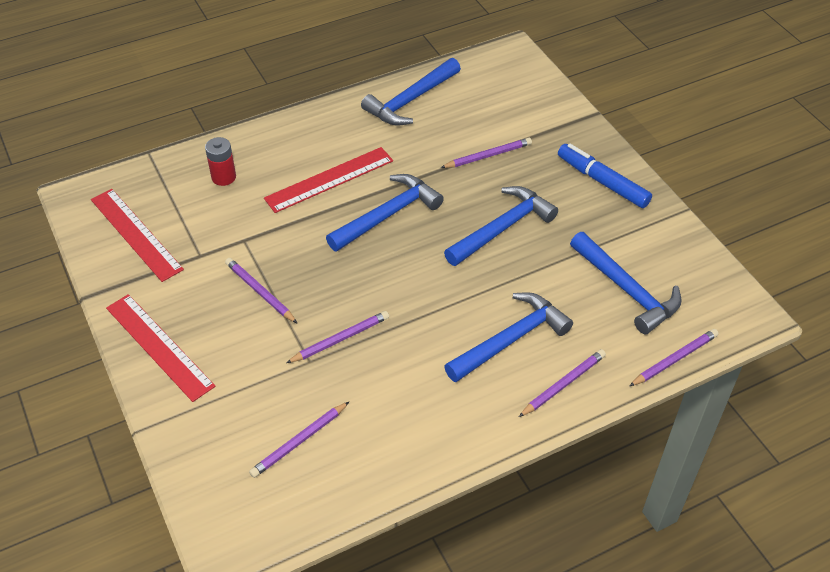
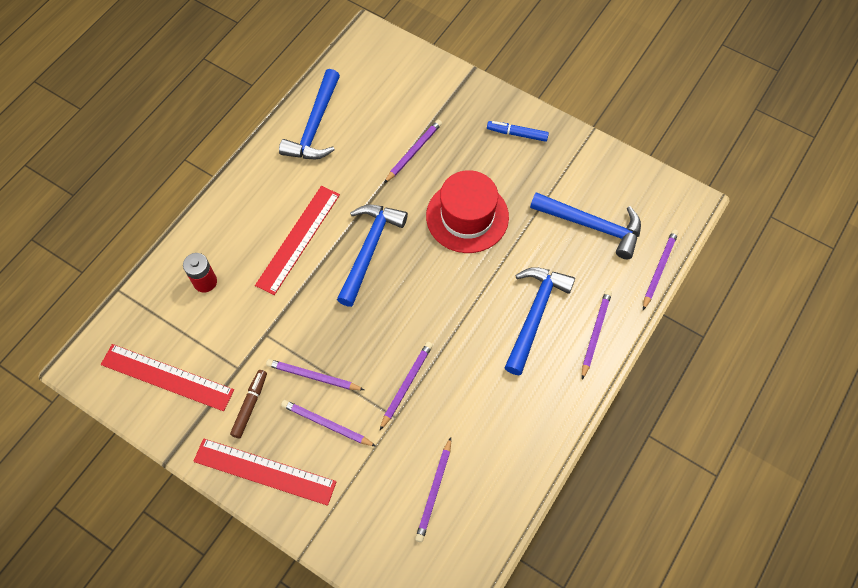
camera: 30 degrees left, 15 degrees up
blue hammer [444,186,558,266] -> red hat [426,170,509,253]
blue marker [558,144,652,208] -> blue marker [487,121,549,142], size x0.65
none -> brown marker [230,370,267,438]
none -> purple pencil [281,400,376,447]

